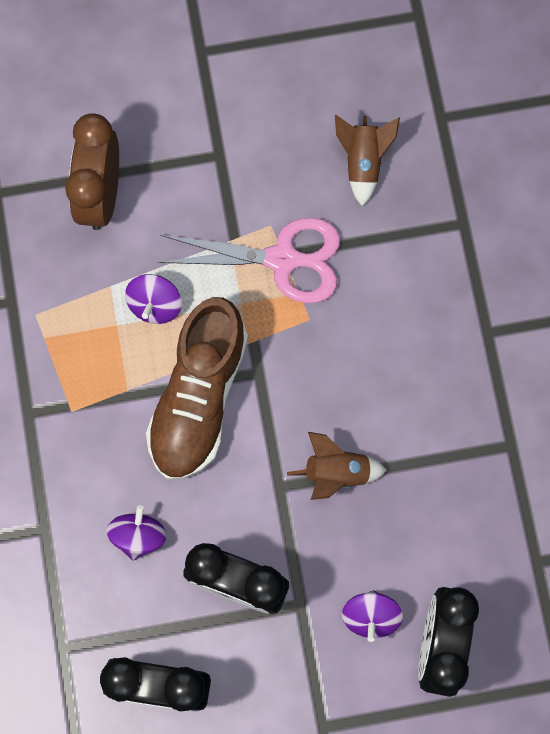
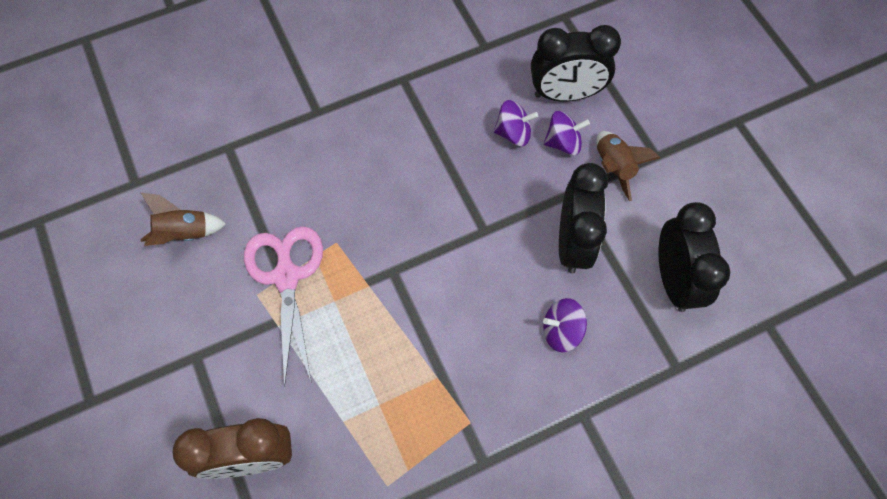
camera: 105 degrees left, 10 degrees down
purple spinning top [125,274,181,324] -> purple spinning top moved to [494,100,538,146]
brown shoe [146,297,248,480] -> none
brown rocket [287,432,387,500] -> brown rocket moved to [596,131,661,201]

